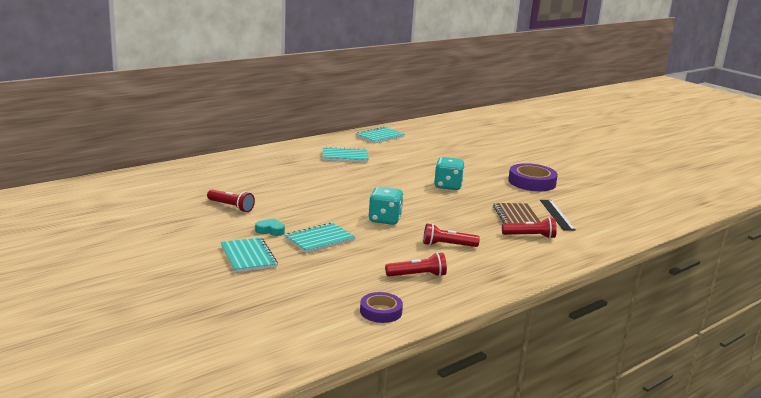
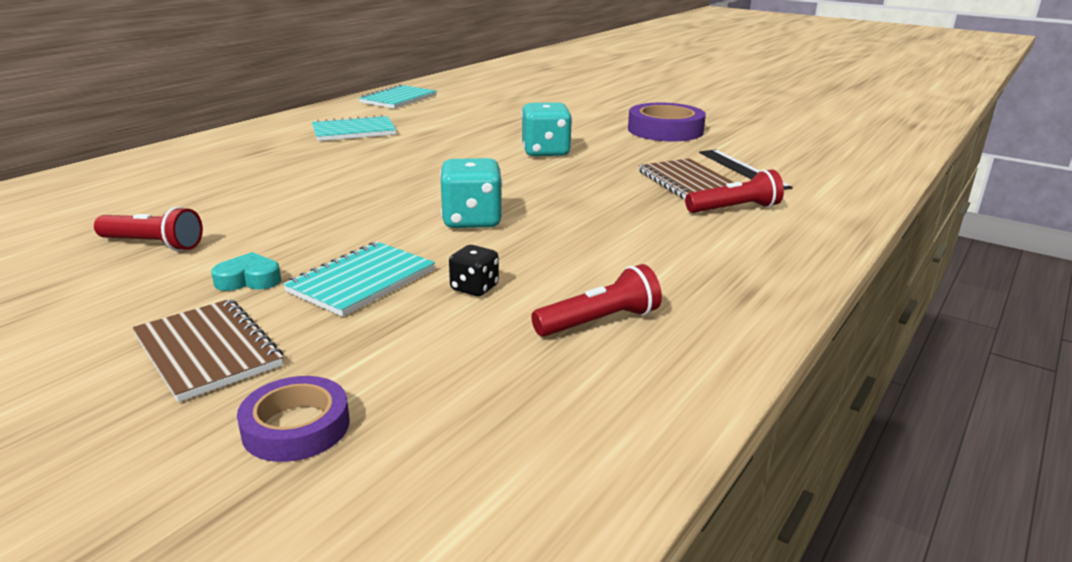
camera: 15 degrees left, 5 degrees up
turquoise notebook [221,237,278,273] -> brown notebook [132,299,283,402]
purple tape [360,292,403,323] -> purple tape moved to [237,376,350,462]
red flashlight [423,223,480,247] -> none
none -> black dice [449,245,499,296]

